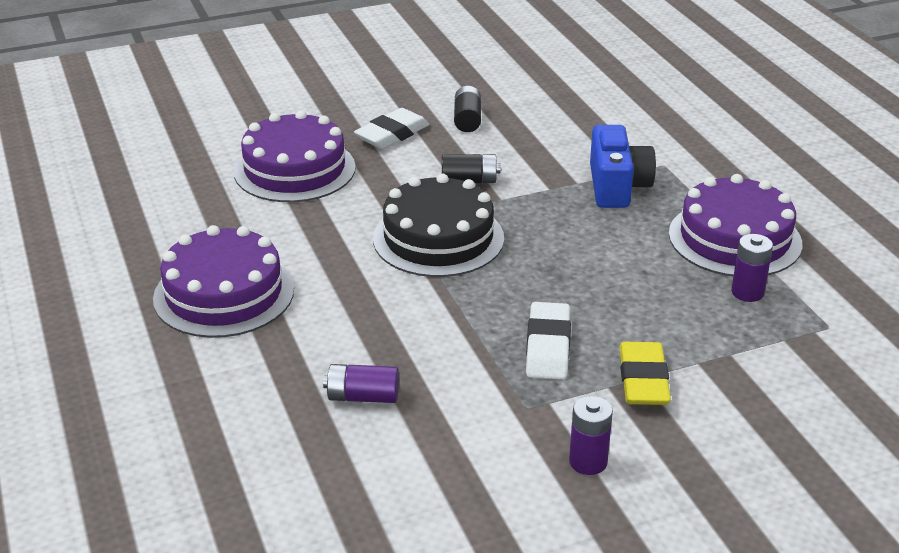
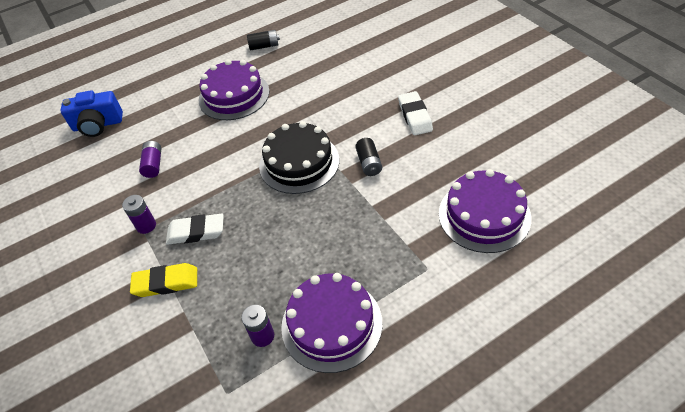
camera: 85 degrees right, 15 degrees up
purple cake [234,110,356,202] -> purple cake moved to [439,169,532,253]
white eraser [354,108,430,149] -> white eraser turned 45 degrees clockwise [398,91,433,135]
black battery [454,86,481,132] -> black battery moved to [247,30,280,50]
purple battery [569,396,613,475] -> purple battery moved to [122,195,156,234]
blue camera [590,125,656,208] -> blue camera moved to [60,90,123,137]

